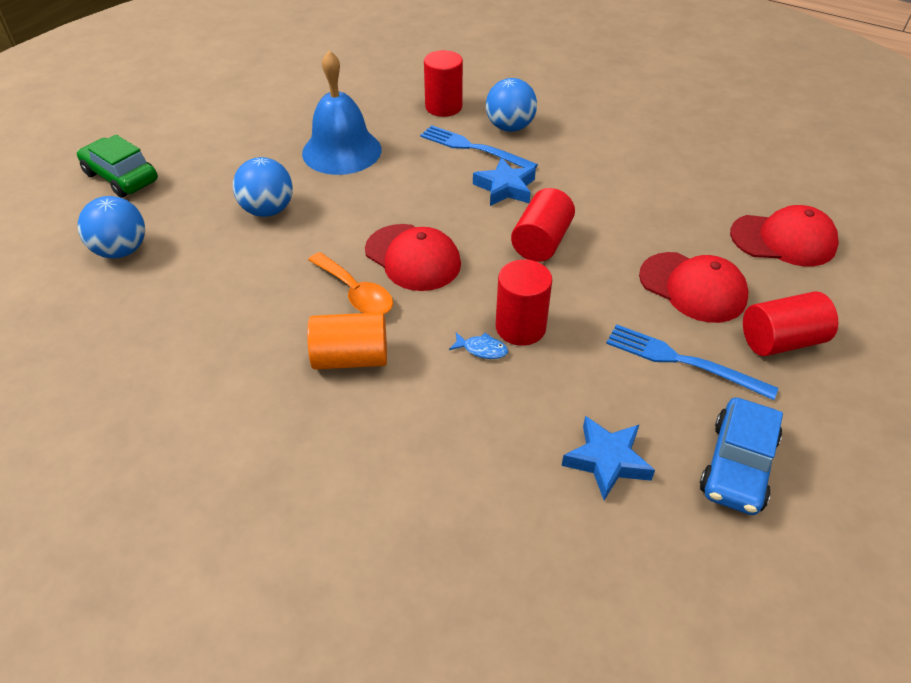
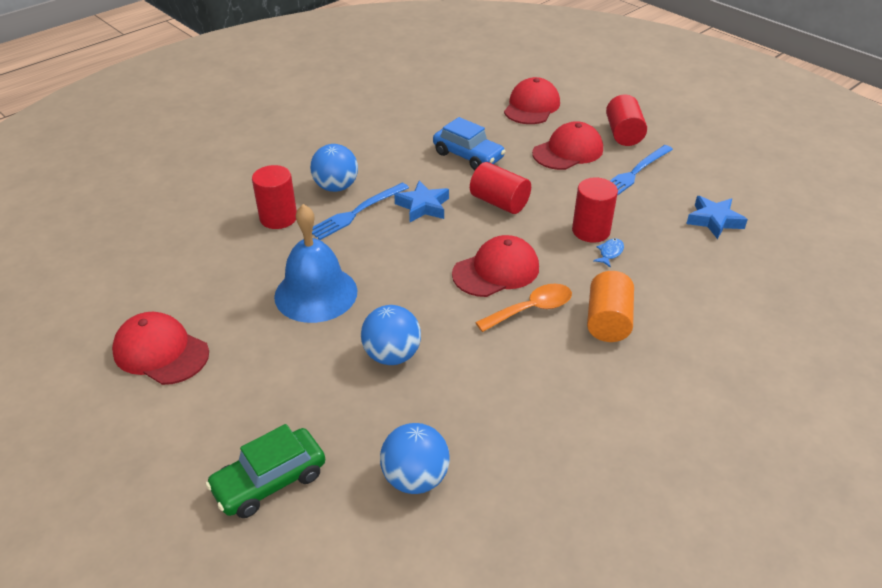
camera: 75 degrees left, 5 degrees down
blue car [700,398,783,515] -> blue car moved to [433,117,506,170]
none -> red cap [112,312,209,385]

